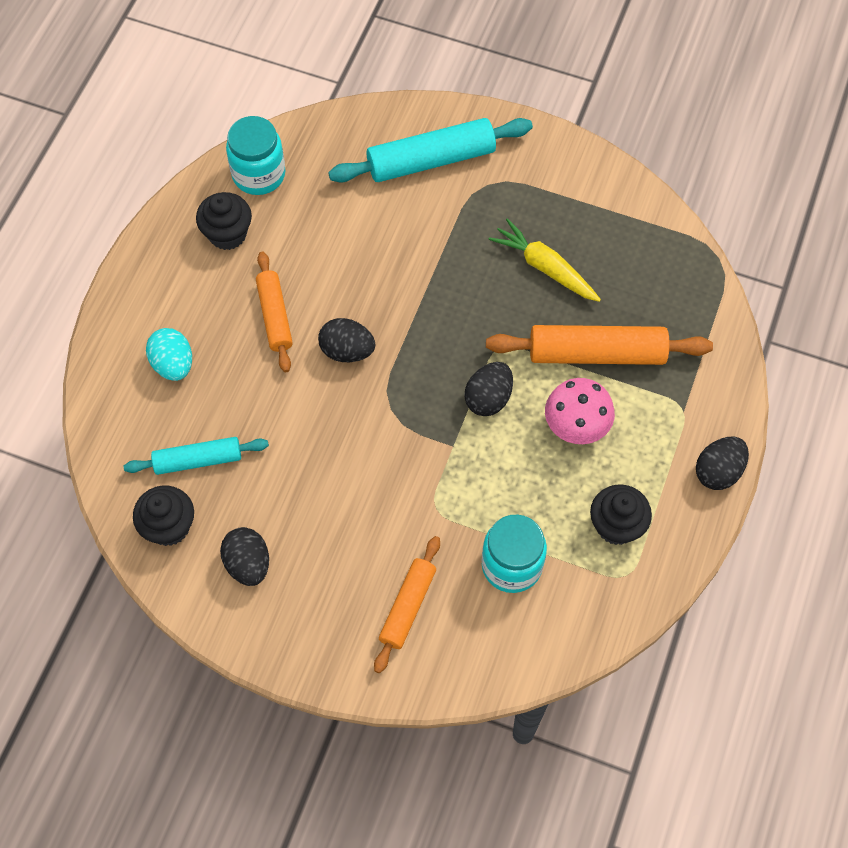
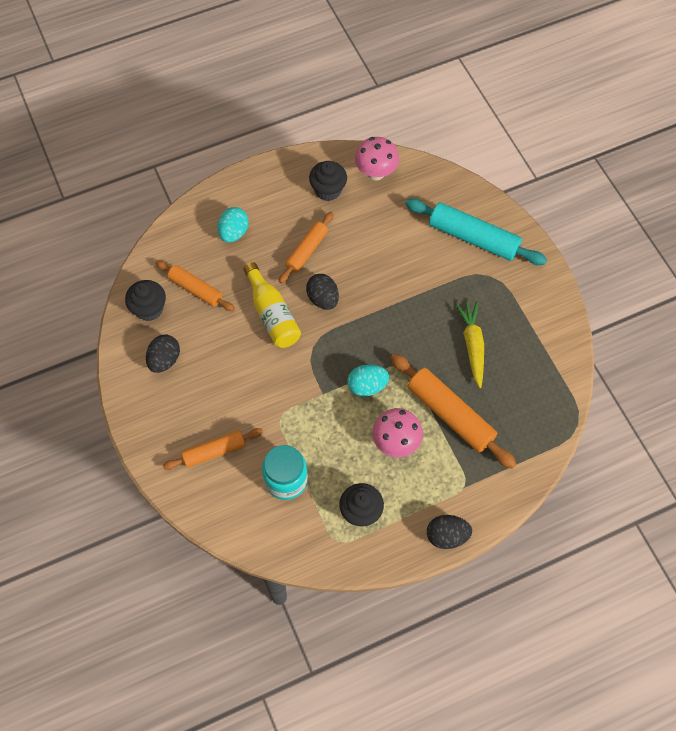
camera: 45 degrees right, 0 degrees up
turquoise rolling pin [124,437,269,475] -> orange rolling pin [156,260,235,311]
turquoise jar [226,116,285,195] -> pink mushroom [355,137,399,180]
black egg [465,362,513,416] -> turquoise egg [347,364,389,397]
none -> yellow bottle [244,263,301,348]

